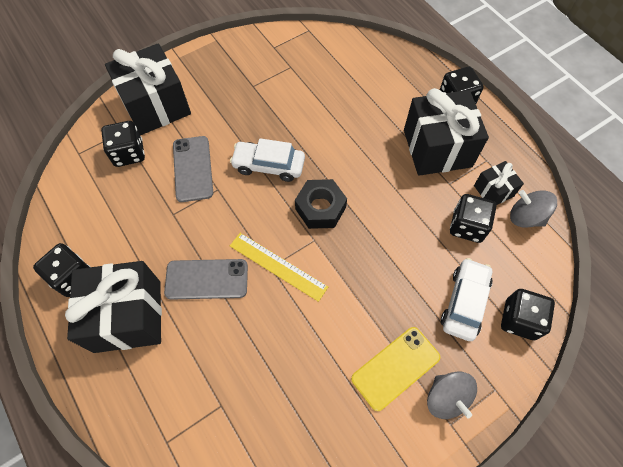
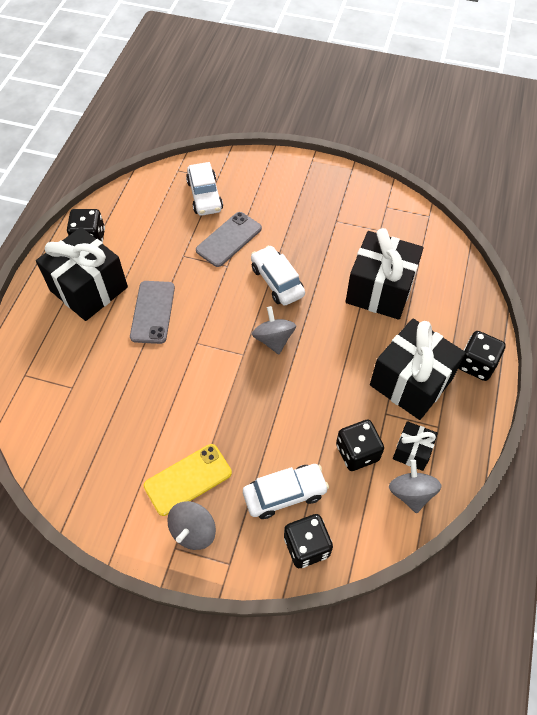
camera: 50 degrees right, 5 degrees down
black dice [101,121,145,167] -> white car [186,162,223,216]
black gift [105,44,191,135] -> black gift moved to [345,228,423,320]
grey phone [164,259,248,300] -> grey phone turned 45 degrees clockwise [130,281,175,344]
yellow ruler [230,233,328,302] -> none
black nut [295,179,347,229] -> grey spinning top [252,306,296,354]
yellow phone [351,327,440,411] -> yellow phone turned 45 degrees counterclockwise [144,444,232,516]

